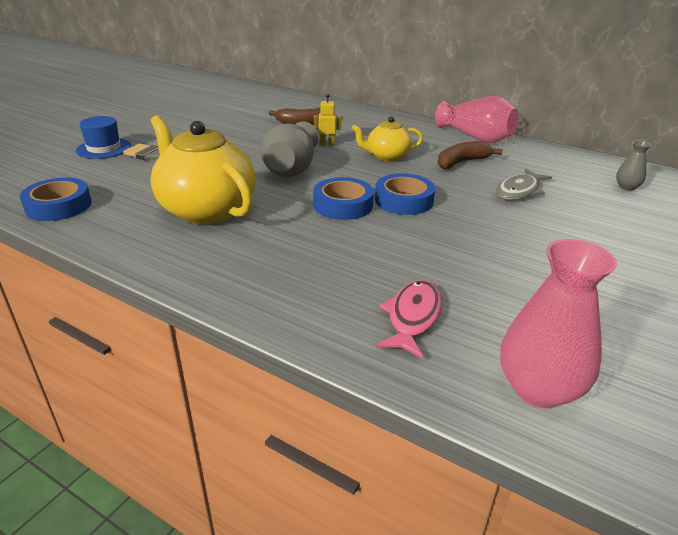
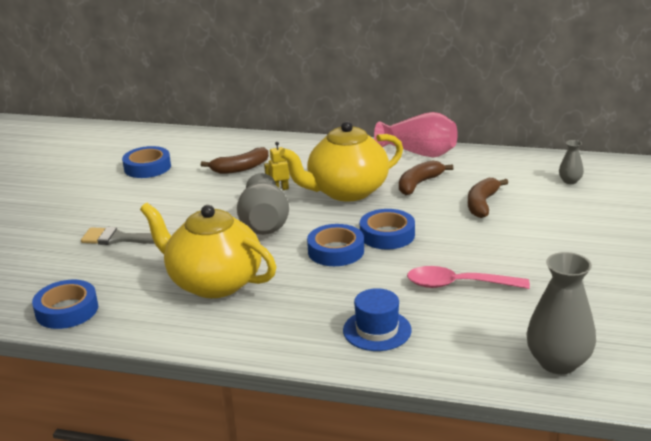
camera: 15 degrees left, 5 degrees down
blue hat [76,116,132,159] -> blue hat moved to [343,288,412,351]
yellow teapot [352,116,423,161] -> yellow teapot [279,121,403,201], size x1.84
pink fish [376,280,442,359] -> none
grey fish [496,168,552,200] -> brown banana [468,178,508,218]
pink vase [500,239,617,408] -> grey vase [526,252,596,374]
none -> blue tape [122,146,171,178]
none -> pink spoon [407,266,530,289]

